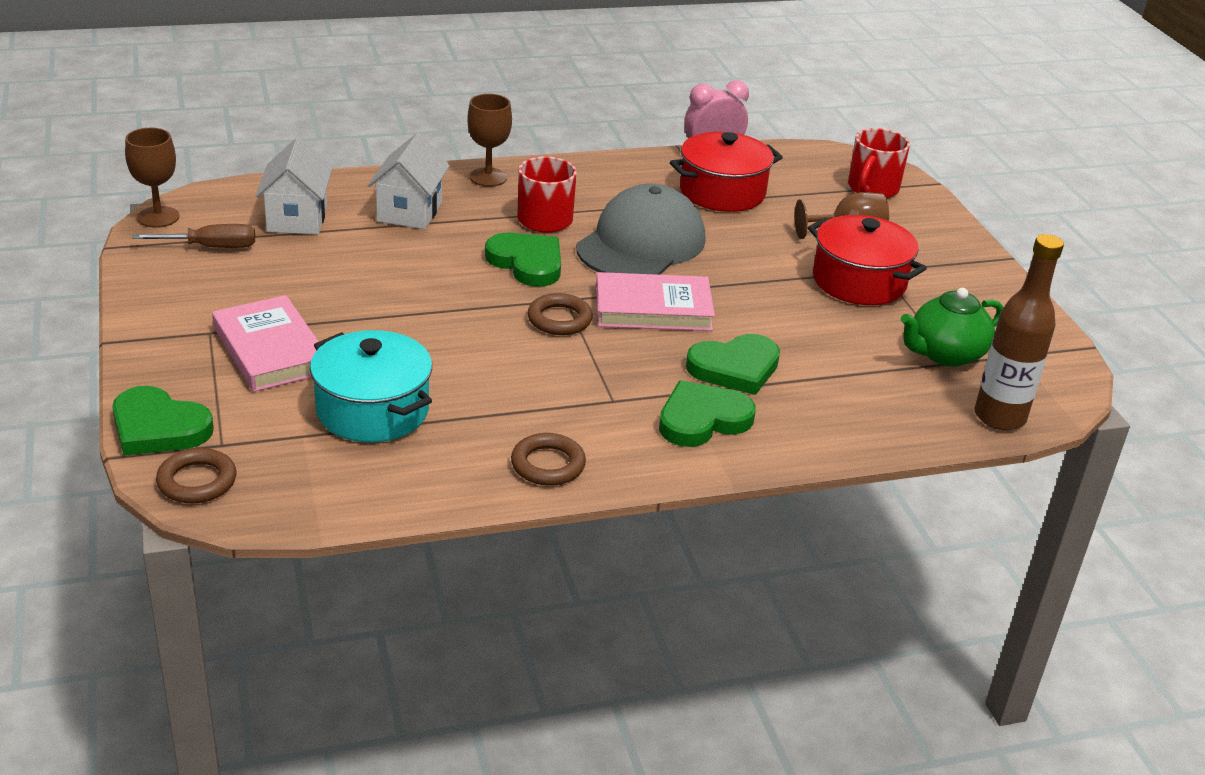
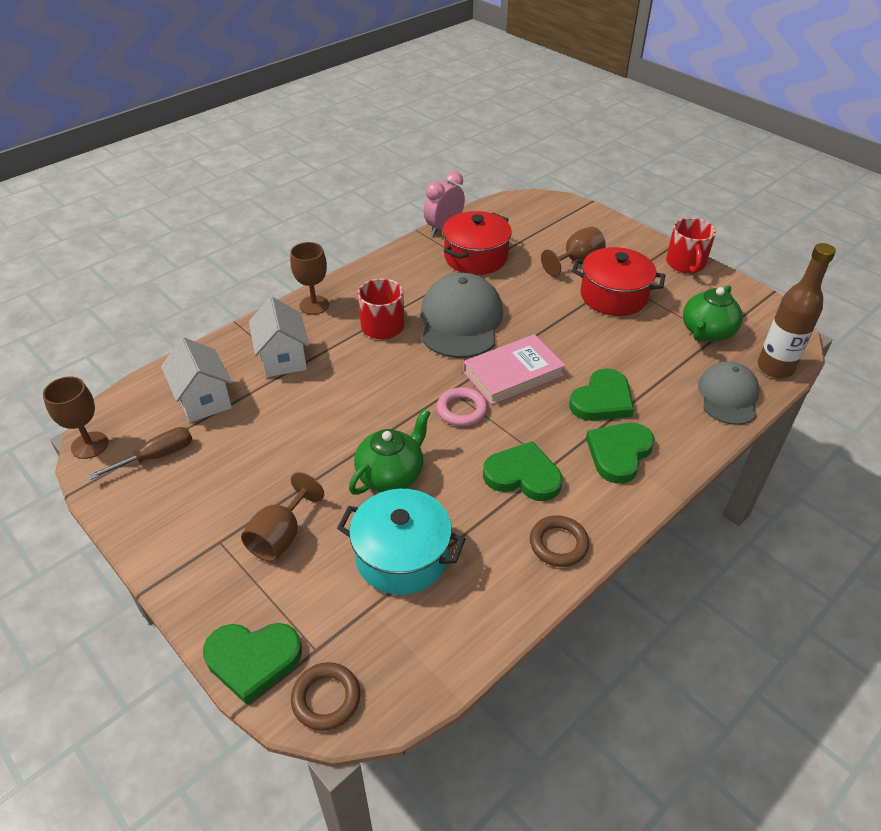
camera: 25 degrees left, 10 degrees up
pink book [212,295,319,392] -> brown goblet [241,472,324,562]
green heart [485,233,561,287] -> green heart moved to [483,441,562,501]
brown ring [528,293,593,335] -> pink ring [437,387,488,426]
red mug [848,128,910,198] -> red mug moved to [666,218,716,274]
none -> green teapot [349,409,431,495]
none -> grey cap [698,361,759,425]

